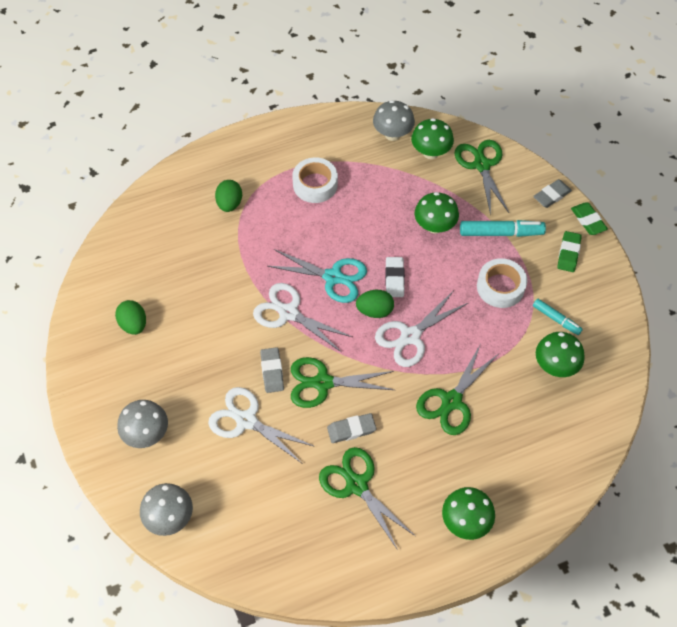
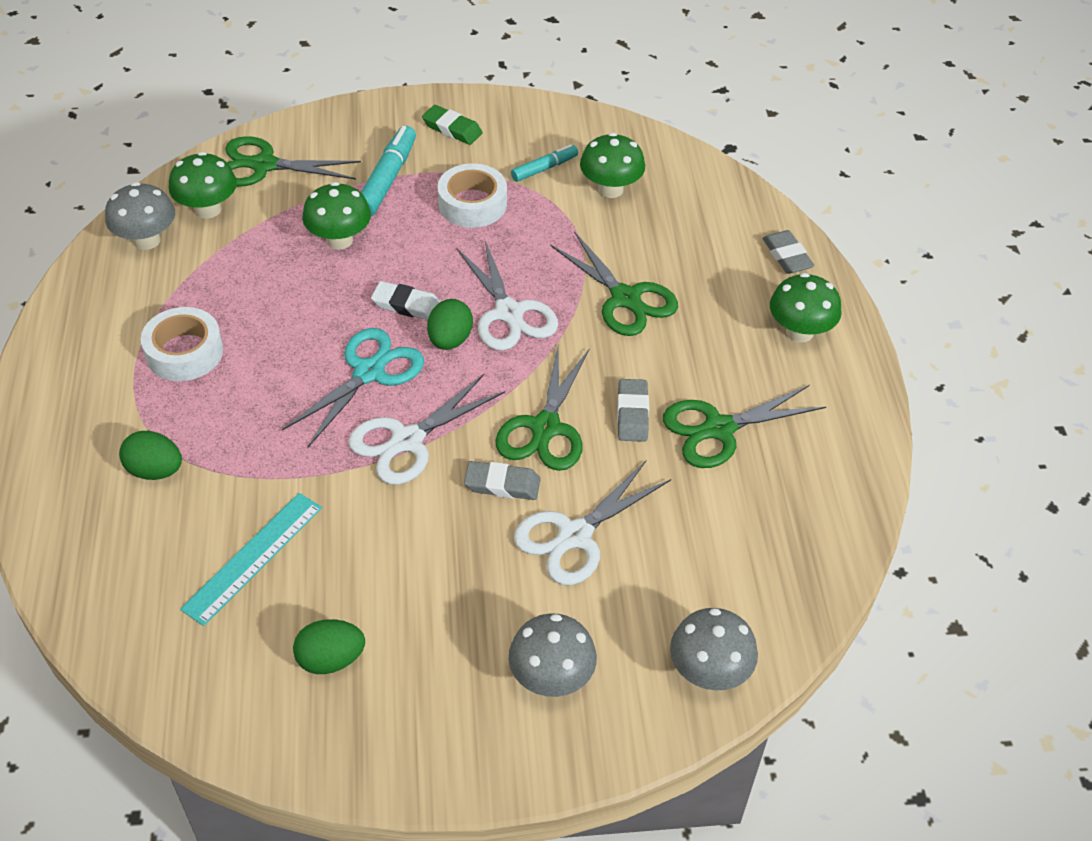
camera: 75 degrees left, 10 degrees down
grey eraser [533,179,572,208] -> grey eraser moved to [762,230,814,274]
green eraser [571,203,608,235] -> none
none -> turquoise ruler [180,493,322,626]

